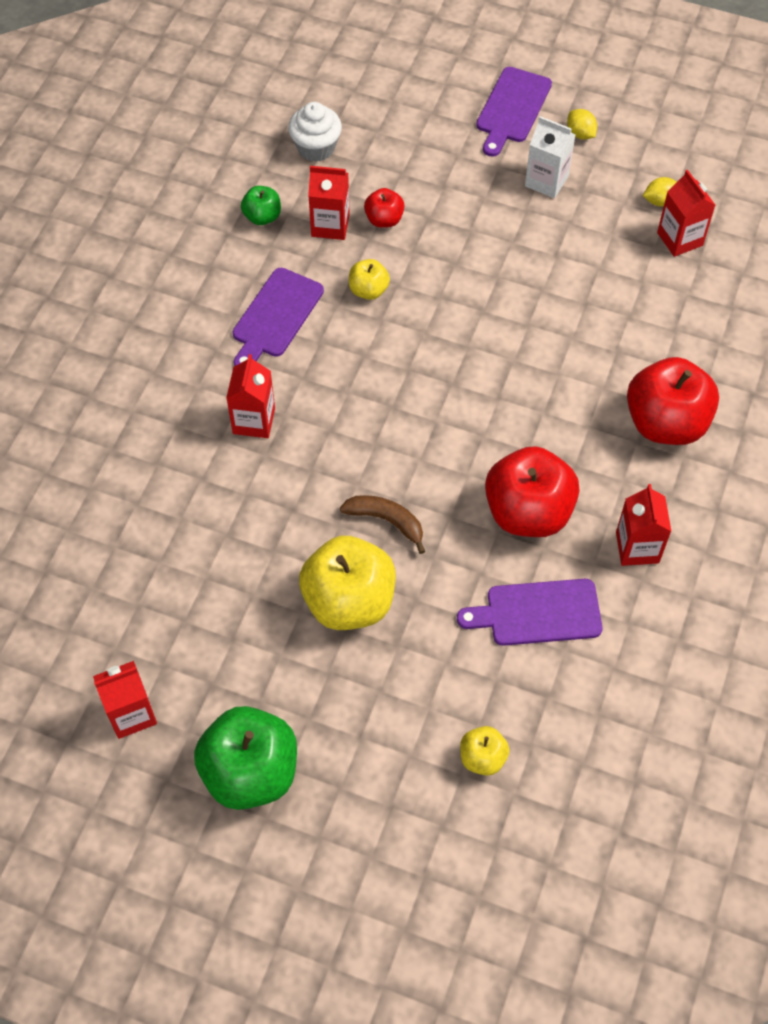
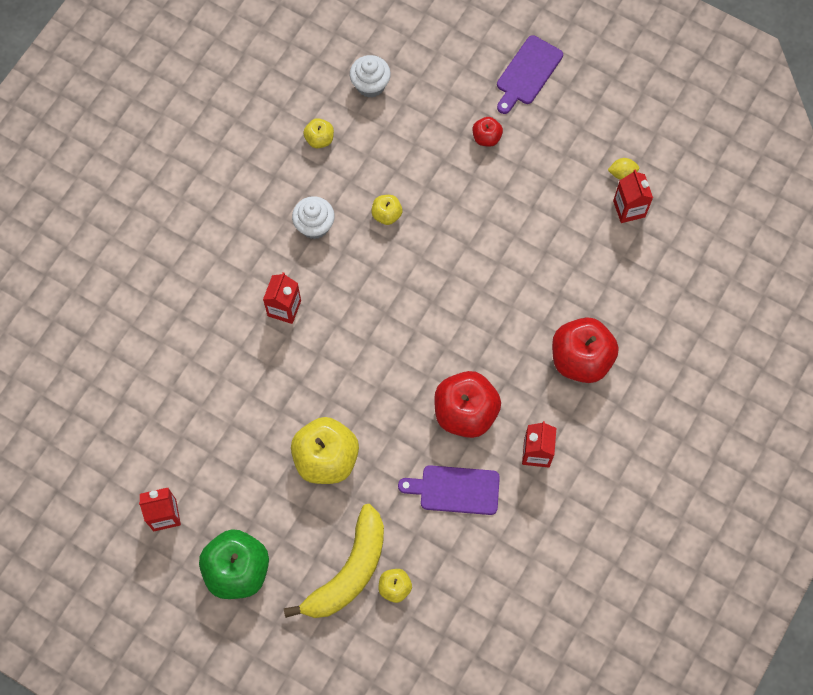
camera: 10 degrees right, 10 degrees up
purple cutting board [233,268,324,366] -> white cupcake [292,196,335,239]
green apple [241,186,281,225] -> yellow apple [303,118,334,148]
red carton [308,166,350,240] -> none
brown banana [340,495,425,554] -> none
red apple [364,188,405,228] -> red apple moved to [473,117,503,147]
white carton [525,116,576,198] -> none
yellow lemon [567,109,597,140] -> none
none -> yellow banana [284,504,384,618]

